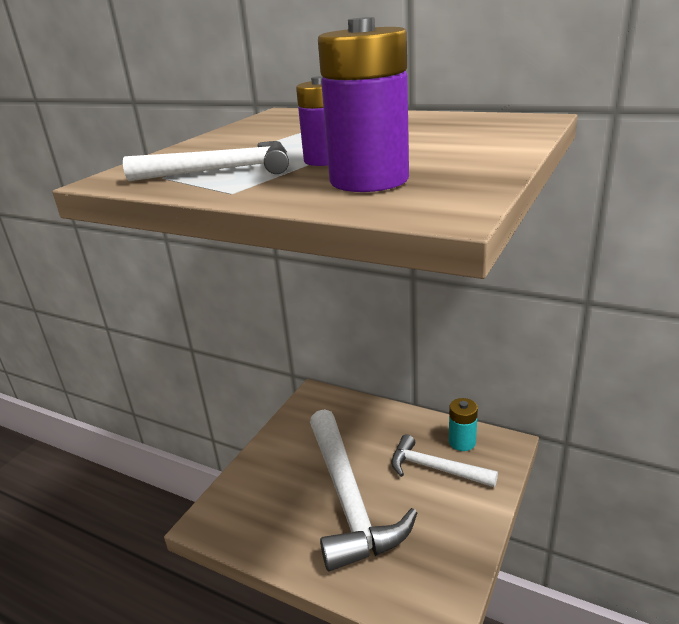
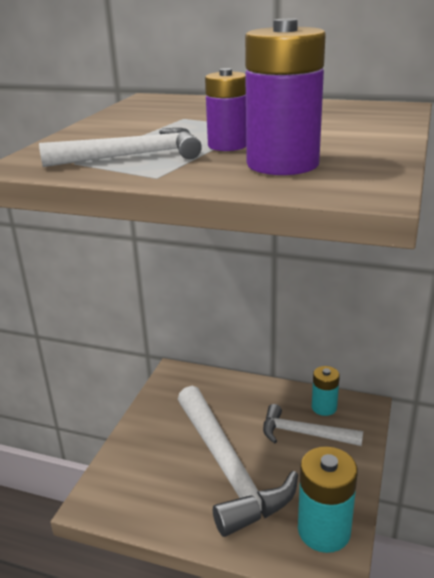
camera: 10 degrees left, 0 degrees up
none -> turquoise battery [298,446,358,553]

